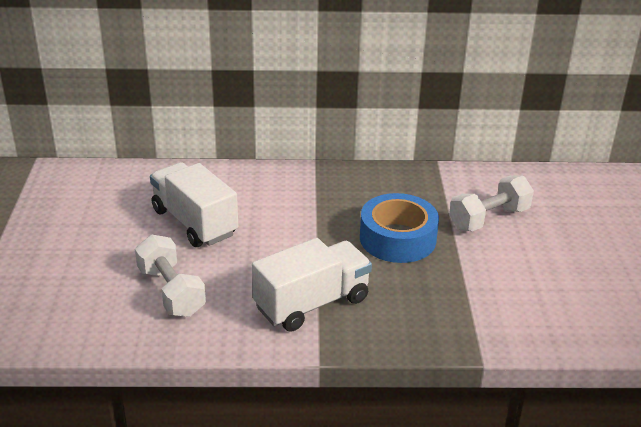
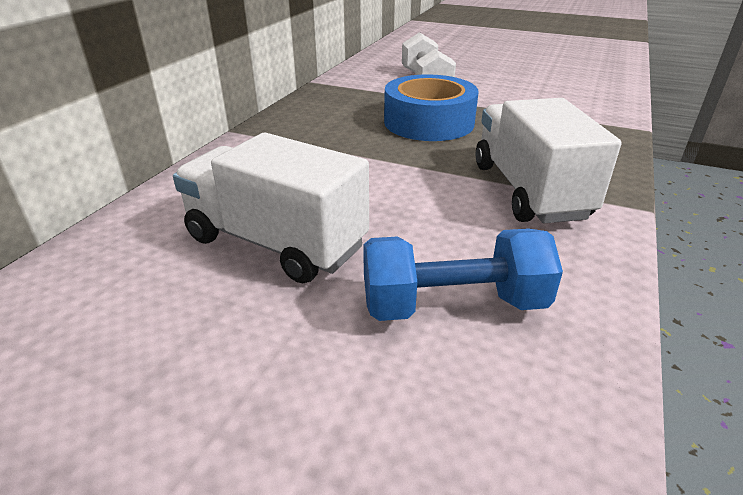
camera: 65 degrees left, 0 degrees up
white dumbbell [135,235,206,317] -> blue dumbbell [363,228,563,321]
white truck [150,162,238,247] -> white truck turned 45 degrees clockwise [173,133,369,283]

